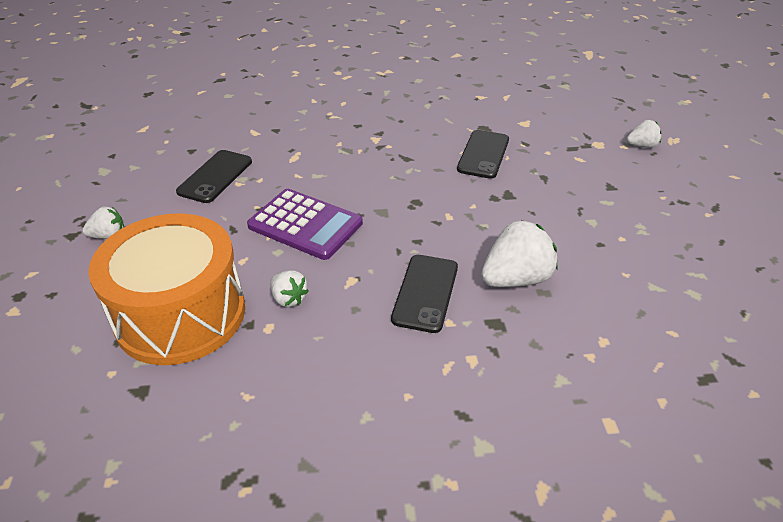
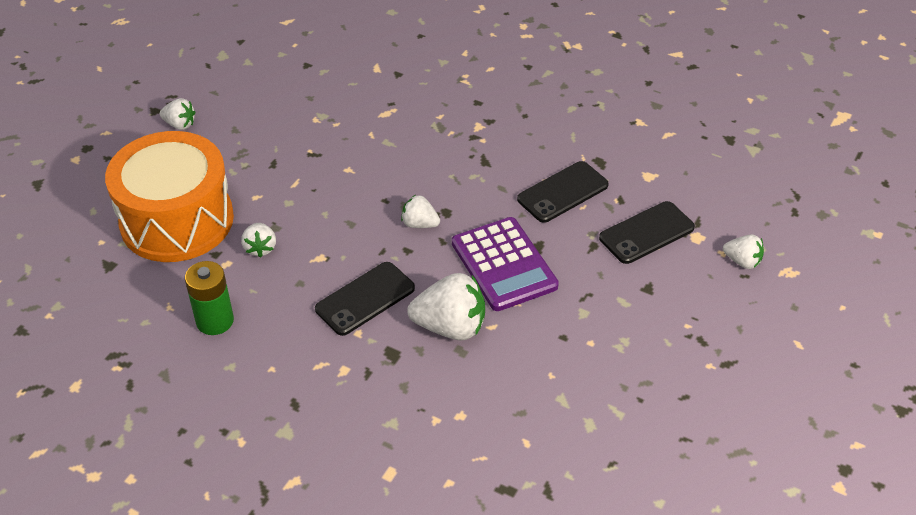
camera: 35 degrees right, 5 degrees up
black phone [176,150,252,203] -> black phone moved to [599,201,695,264]
purple calculator [247,189,363,260] -> purple calculator moved to [452,217,559,311]
none -> green battery [185,261,234,335]
none -> white strawberry [401,195,440,228]

